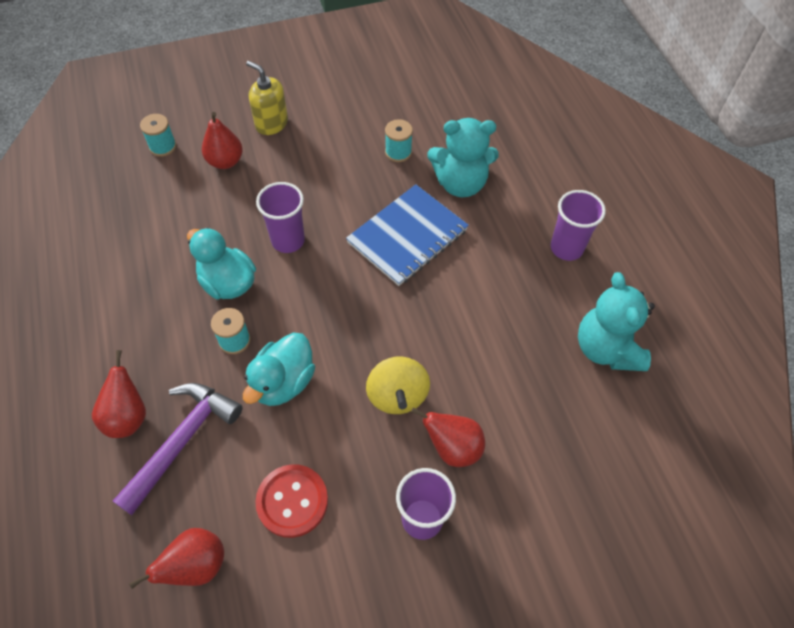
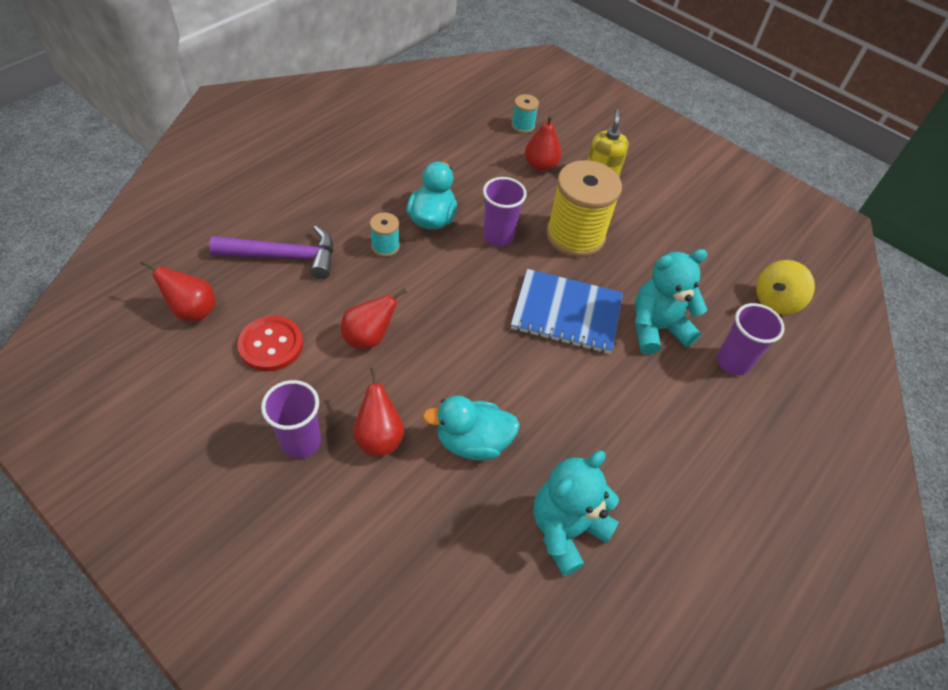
camera: 55 degrees right, 5 degrees down
red pear [92,350,146,438] -> red pear moved to [341,288,407,349]
turquoise duck [243,332,315,406] -> turquoise duck moved to [423,395,520,461]
yellow spinning top [366,357,430,414] -> yellow spinning top moved to [756,260,815,315]
turquoise spool [385,119,413,162] -> none
turquoise teddy bear [427,118,499,198] -> turquoise teddy bear turned 105 degrees clockwise [635,249,708,355]
purple cup [550,190,606,261] -> purple cup moved to [717,303,785,375]
none -> yellow spool [546,160,622,257]

